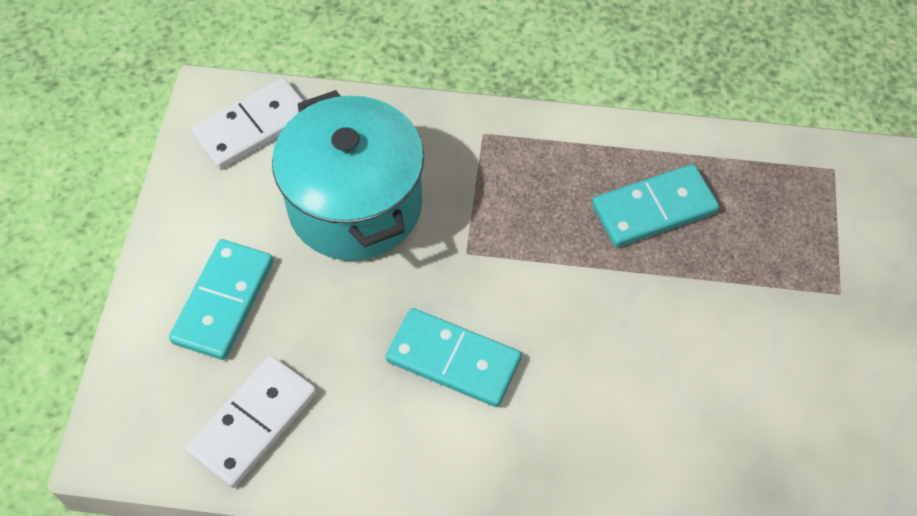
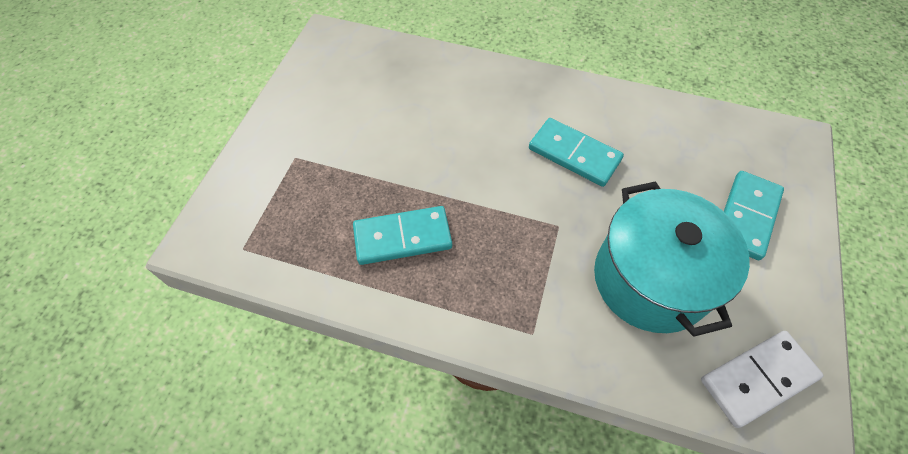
camera: 170 degrees left, 0 degrees up
white domino [186,355,317,488] -> none

